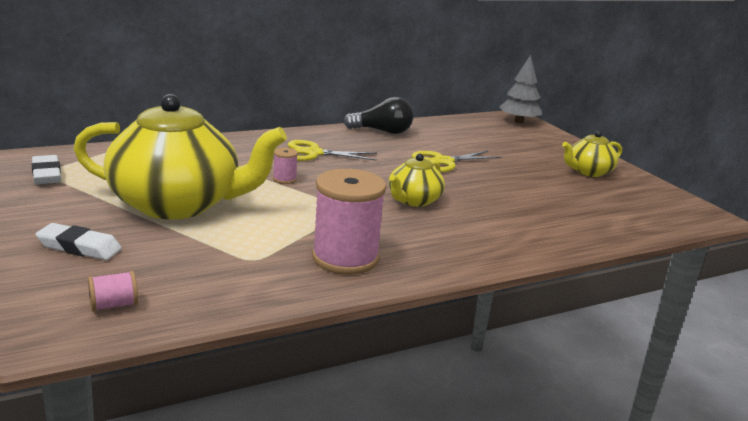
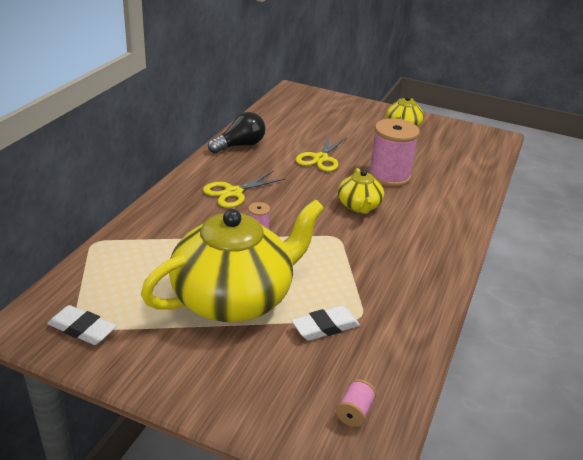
camera: 40 degrees left, 10 degrees up
white eraser [35,223,122,260] -> white eraser moved to [291,306,360,341]
pink spool [312,169,386,274] -> pink spool moved to [368,118,420,187]
grey tree [500,55,542,123] -> none

